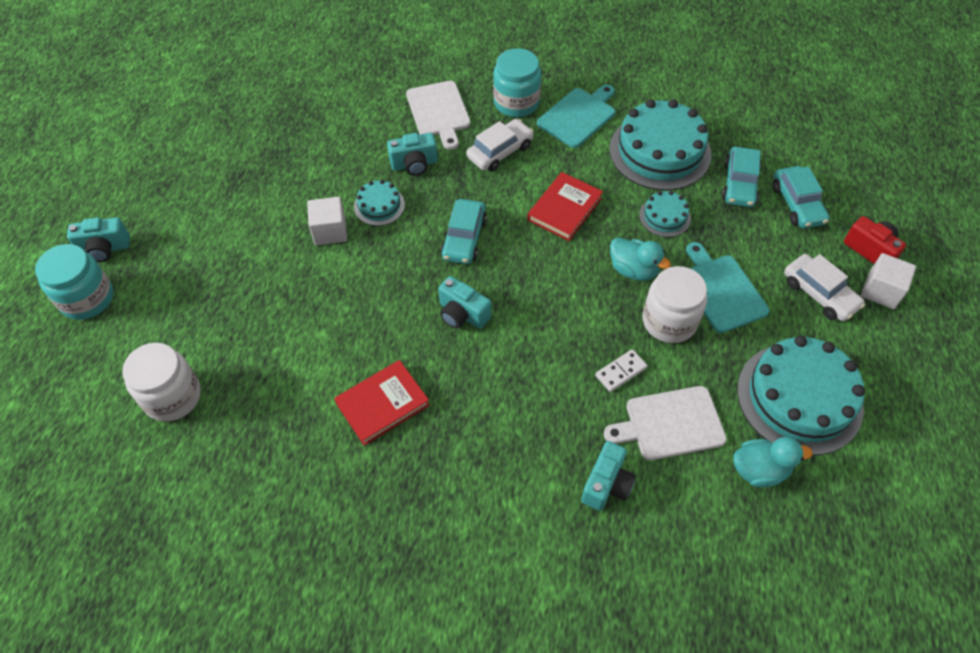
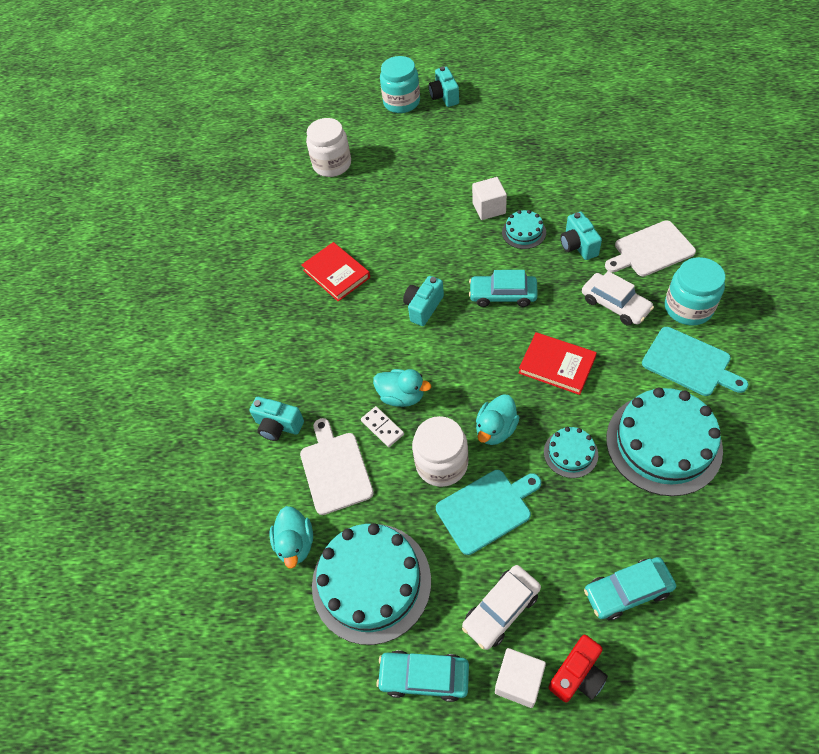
camera: 90 degrees right, 0 degrees up
turquoise car [722,147,761,207] -> turquoise car moved to [376,650,469,702]
none -> turquoise duck [373,369,431,407]

